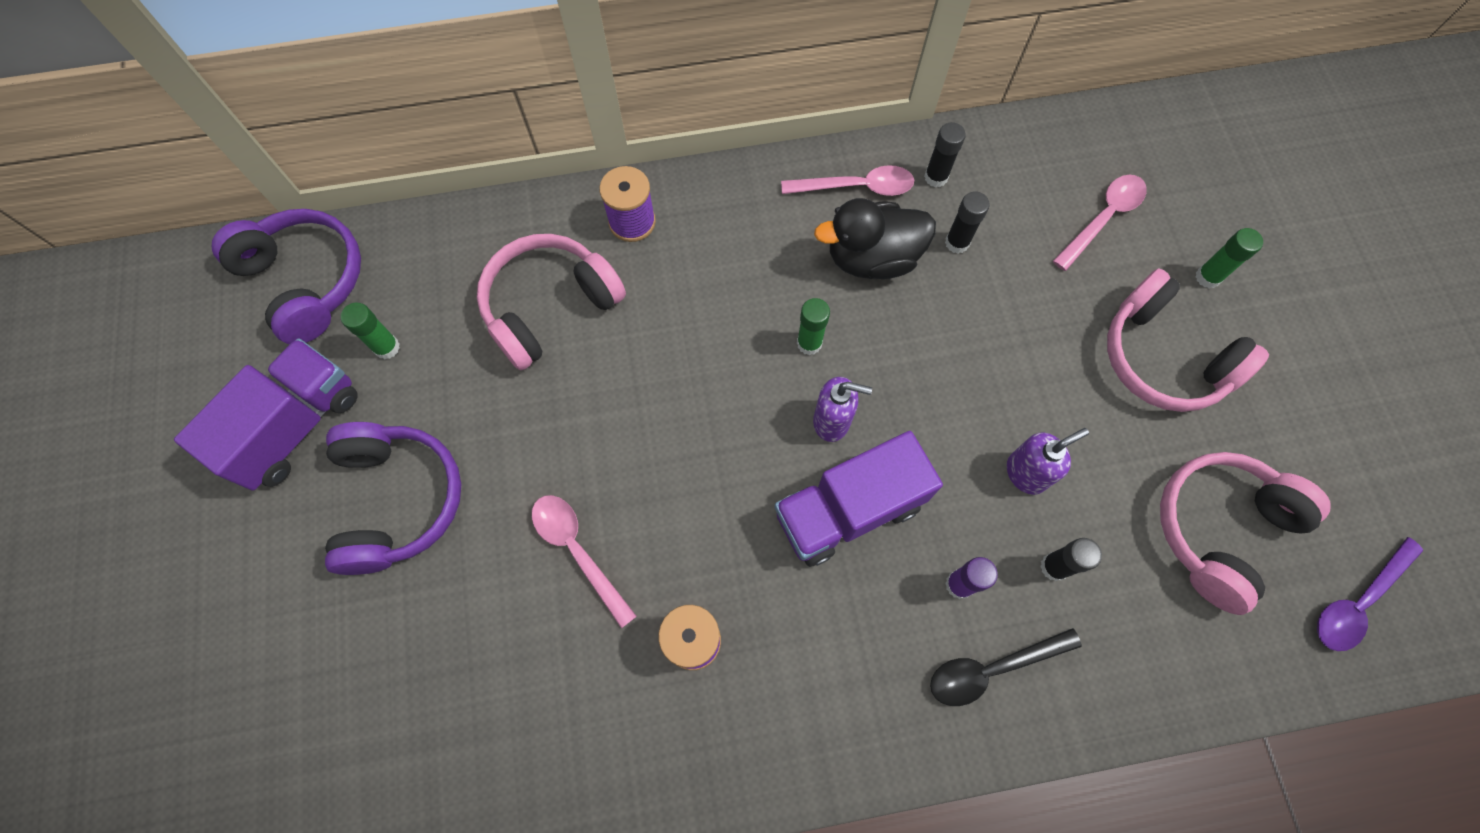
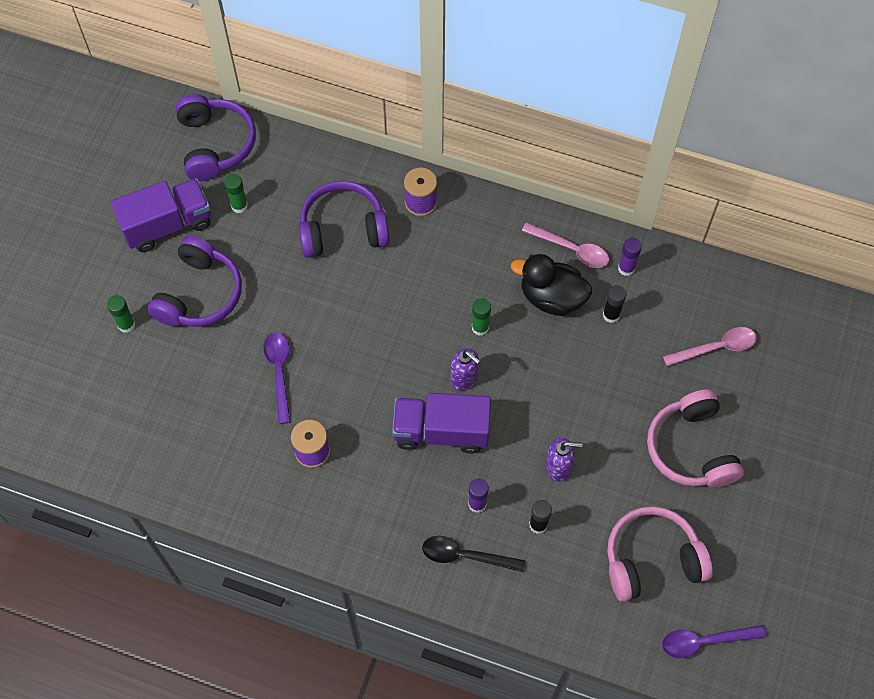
camera: 30 degrees right, 5 degrees down
pink headphones [477,234,626,370] -> purple headphones [299,181,389,258]
pink spoon [532,495,637,628] -> purple spoon [263,332,290,424]
black glue stick [924,122,966,188] -> purple glue stick [618,238,642,276]
green glue stick [1195,228,1263,288] -> green glue stick moved to [107,295,135,333]

